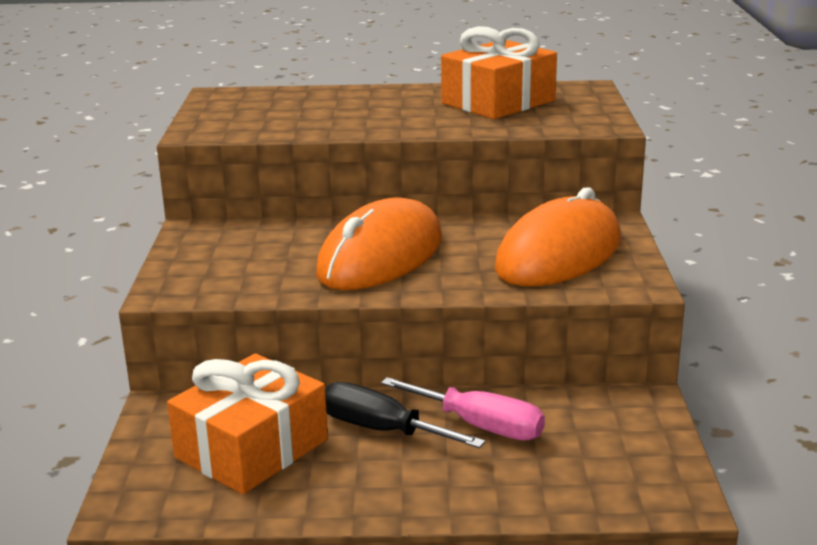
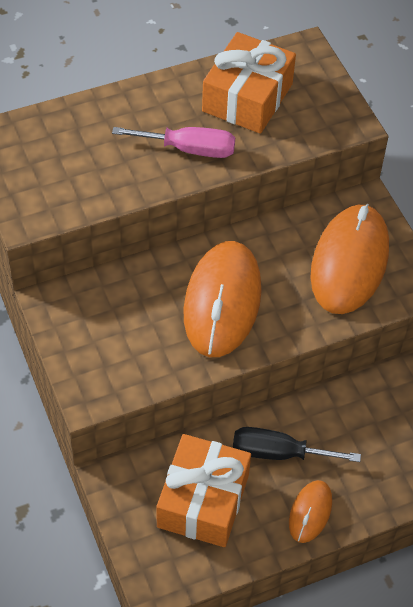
camera: 25 degrees left, 30 degrees up
pink screwdriver [381,377,545,441] -> pink screwdriver moved to [112,127,235,158]
none -> orange mouse [289,480,332,543]

